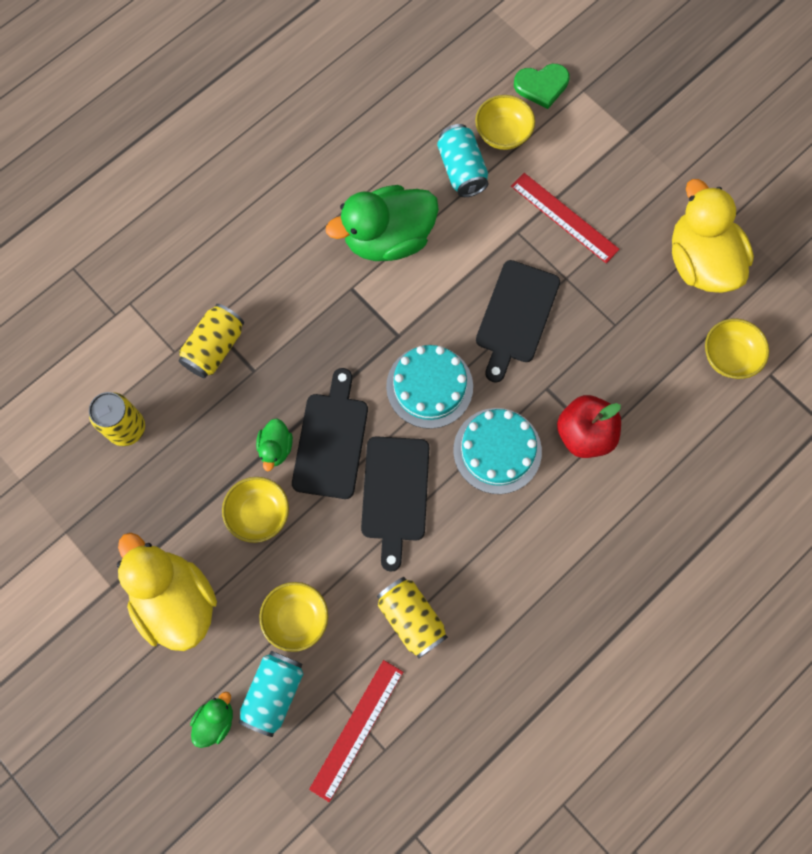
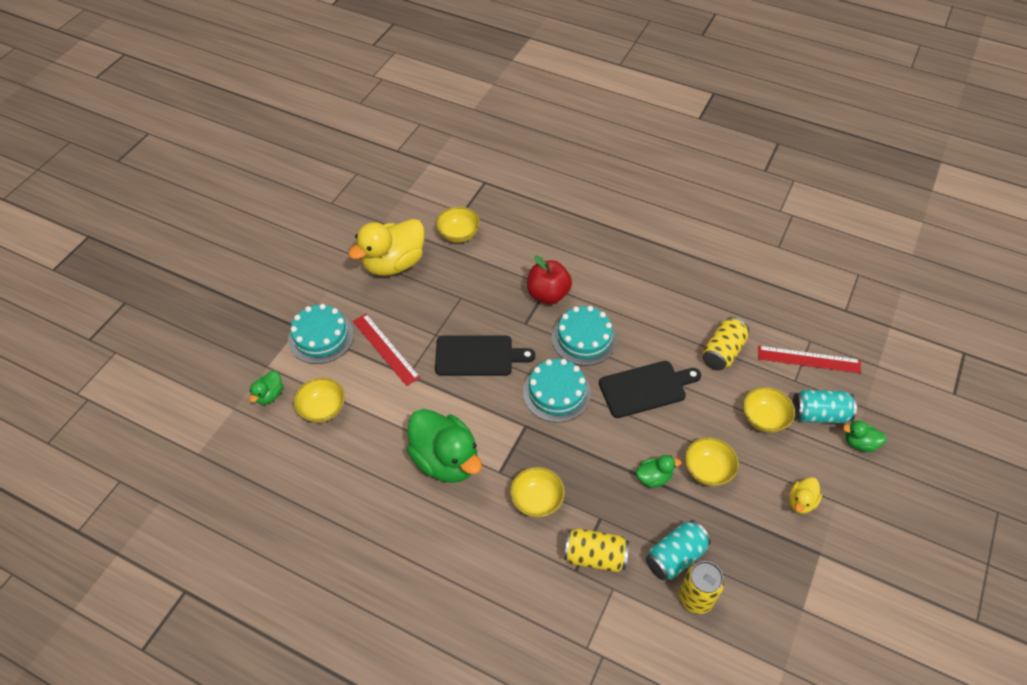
camera: 110 degrees left, 20 degrees down
yellow duck [117,533,217,651] -> yellow duck [789,477,822,514], size x0.46
black cutting board [292,368,368,499] -> none
turquoise can [437,124,489,197] -> turquoise can moved to [646,520,711,580]
red ruler [511,173,619,263] -> red ruler turned 60 degrees counterclockwise [353,314,420,386]
green heart [514,64,570,109] -> green duck [249,371,283,405]
none -> turquoise cake [288,304,354,364]
none -> yellow bowl [510,467,565,518]

